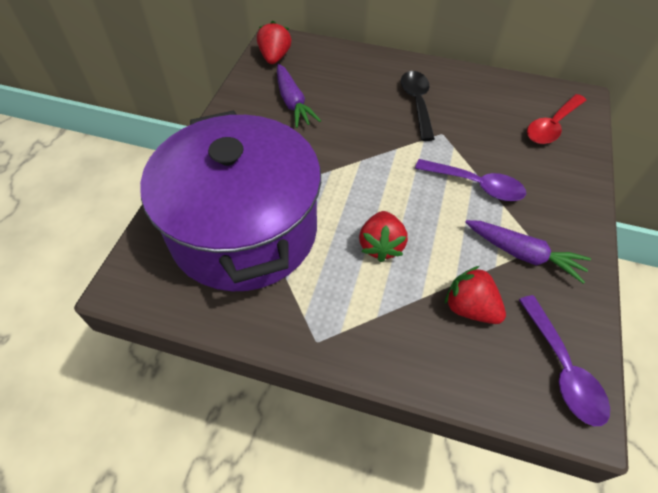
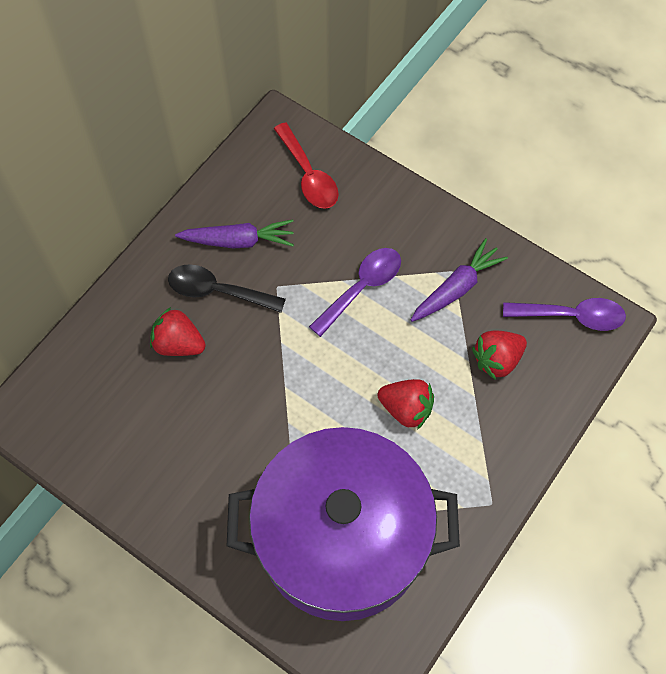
camera: 70 degrees left, 10 degrees up
red strawberry [257,21,292,64] -> red strawberry moved to [150,307,206,356]
purple carrot [277,64,321,128] -> purple carrot moved to [175,219,294,248]

